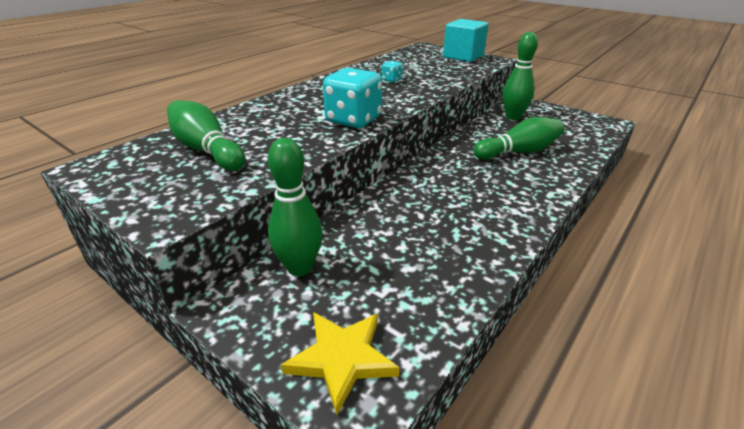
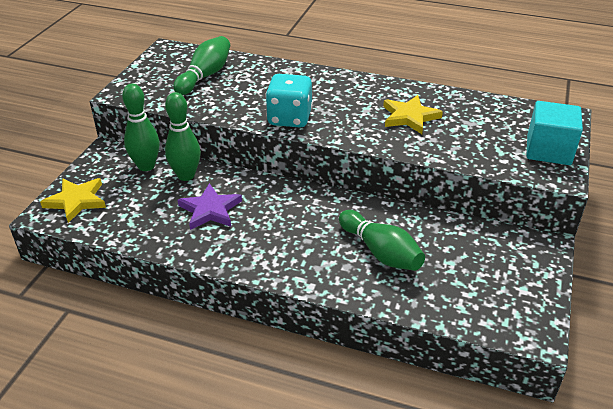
camera: 70 degrees right, 5 degrees up
turquoise dice [382,61,403,82] -> yellow star [383,95,443,134]
green bowling pin [503,32,538,120] -> green bowling pin moved to [165,92,201,181]
none -> purple star [177,183,242,230]

